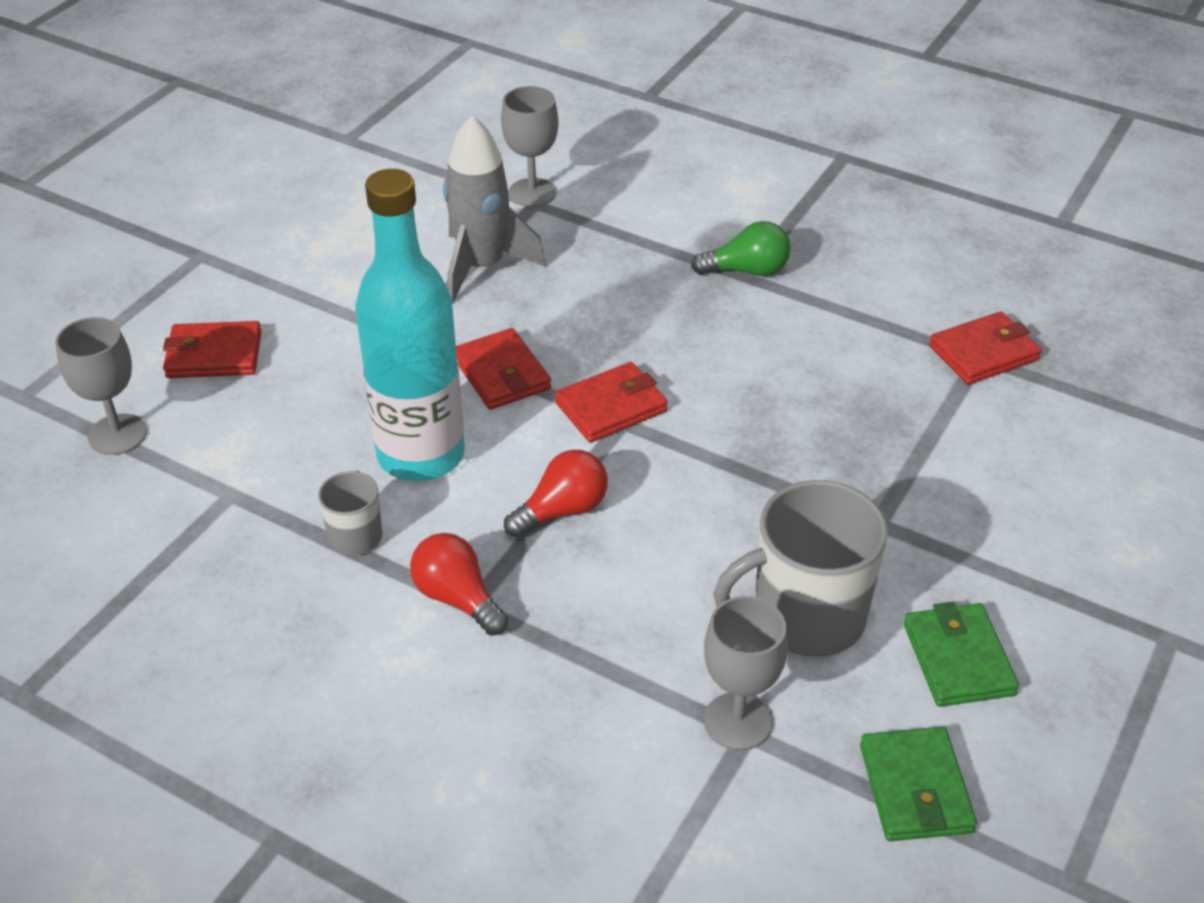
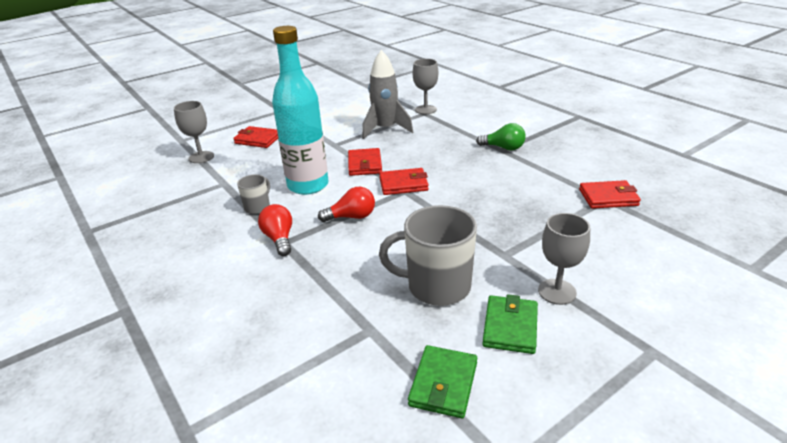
camera: 25 degrees right, 10 degrees down
grey goblet [704,596,788,750] -> grey goblet moved to [538,213,590,305]

